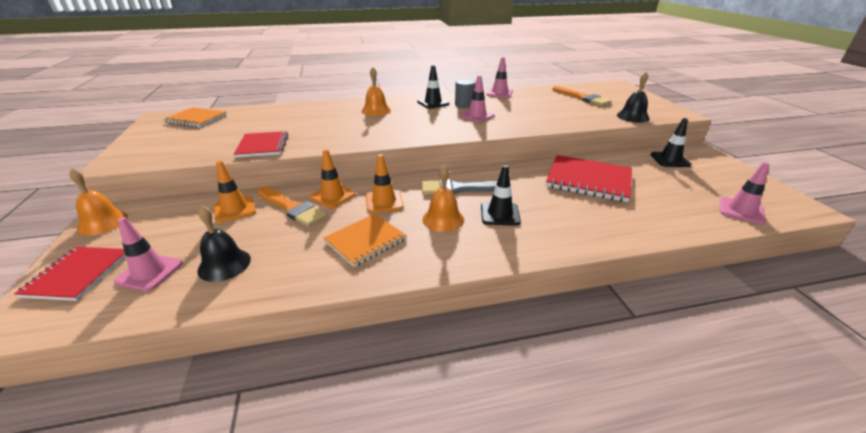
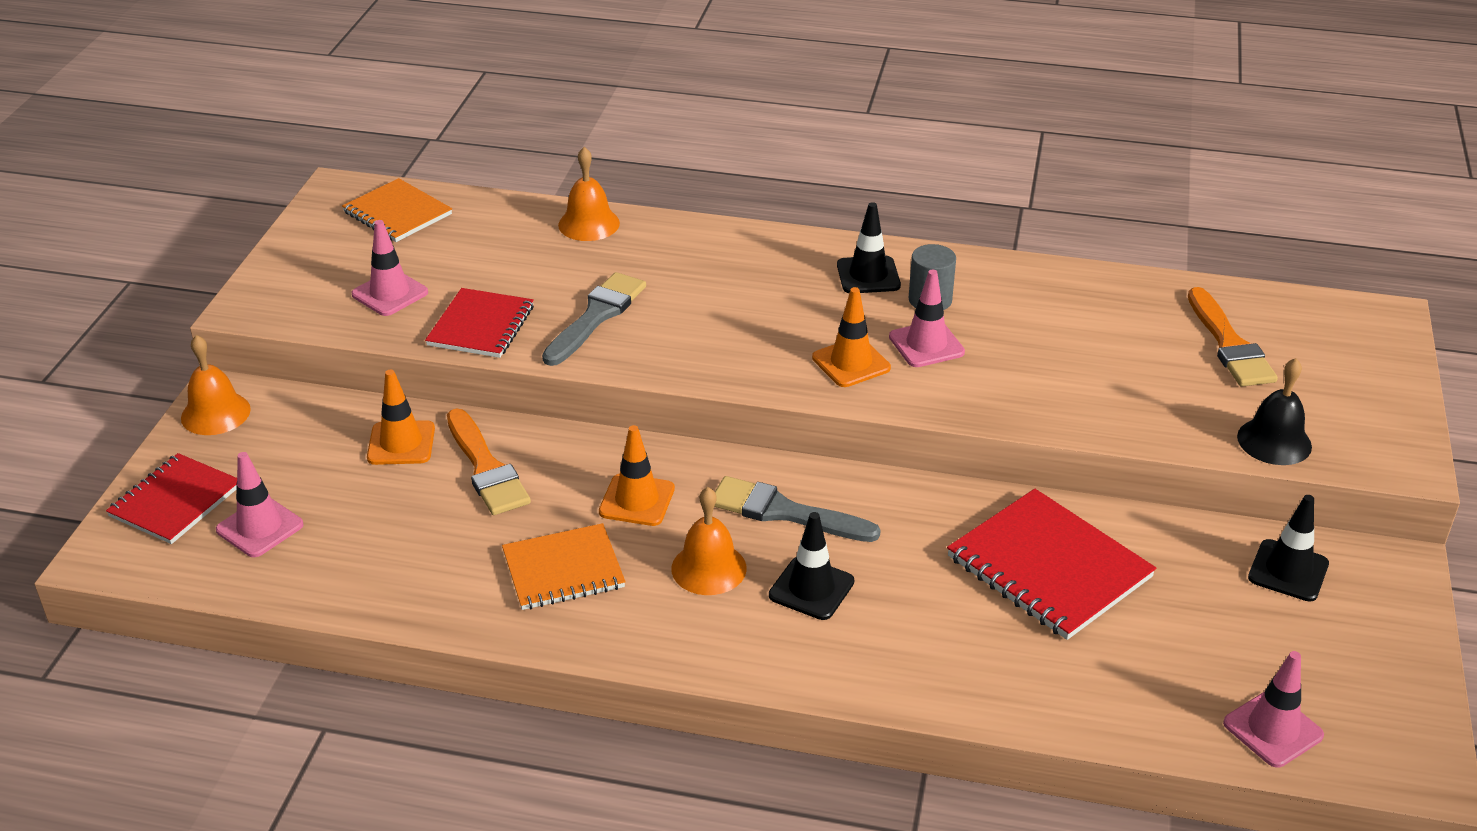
camera: 25 degrees right, 5 degrees up
black bell [197,205,251,282] -> none
orange traffic cone [310,149,356,208] -> orange traffic cone moved to [812,287,891,387]
orange bell [362,67,391,116] -> orange bell moved to [558,147,620,241]
pink traffic cone [486,57,513,98] -> pink traffic cone moved to [351,220,428,316]
none -> grey brush [542,272,646,366]

